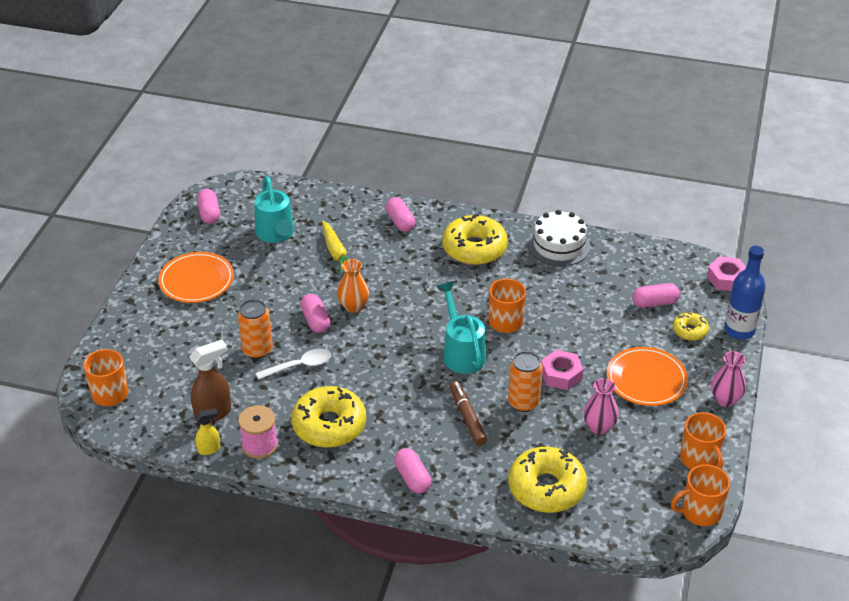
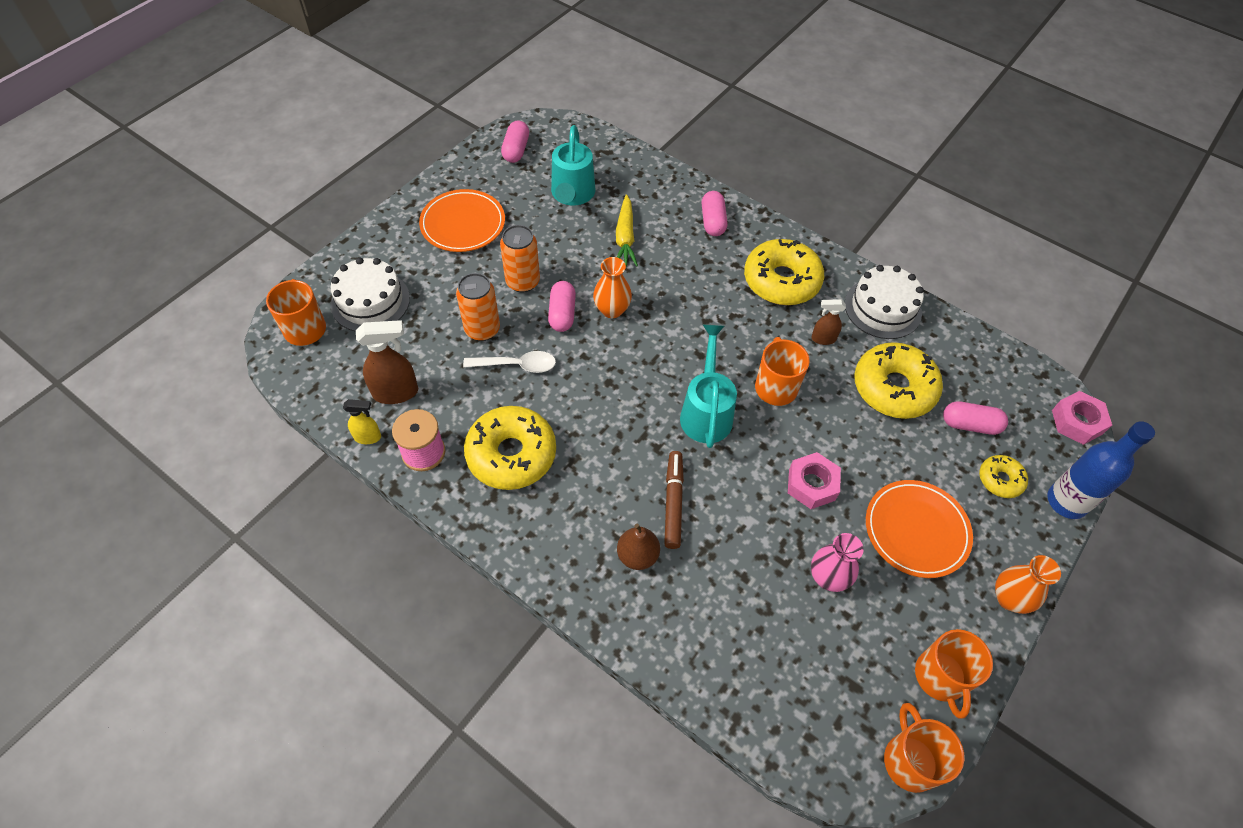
camera: 20 degrees right, 15 degrees up
pink capsule [394,448,431,494] -> none
orange can [508,351,543,412] -> orange can moved to [500,225,540,293]
yellow donut [508,447,587,513] -> yellow donut moved to [854,342,943,419]
orange mug [671,464,730,526] -> orange mug turned 75 degrees clockwise [884,703,964,793]
pink vase [711,351,746,407] -> orange vase [995,555,1061,614]
none -> white cake [331,257,410,332]
none -> brown pear [617,524,660,570]
none -> brown spray bottle [811,299,846,345]

